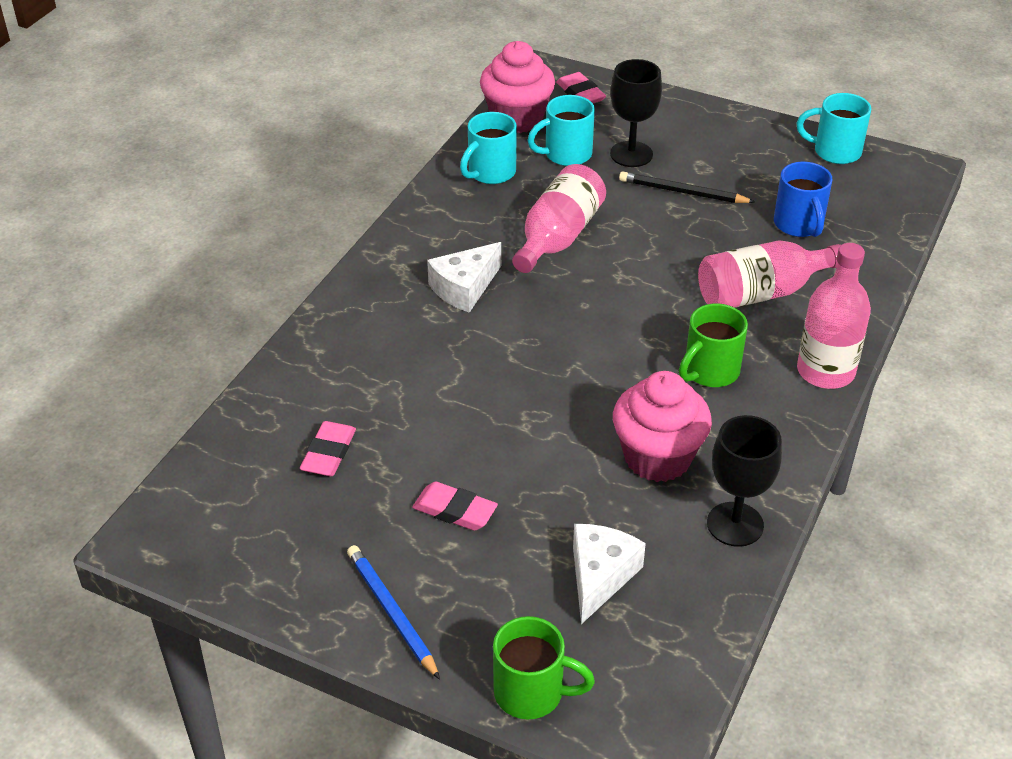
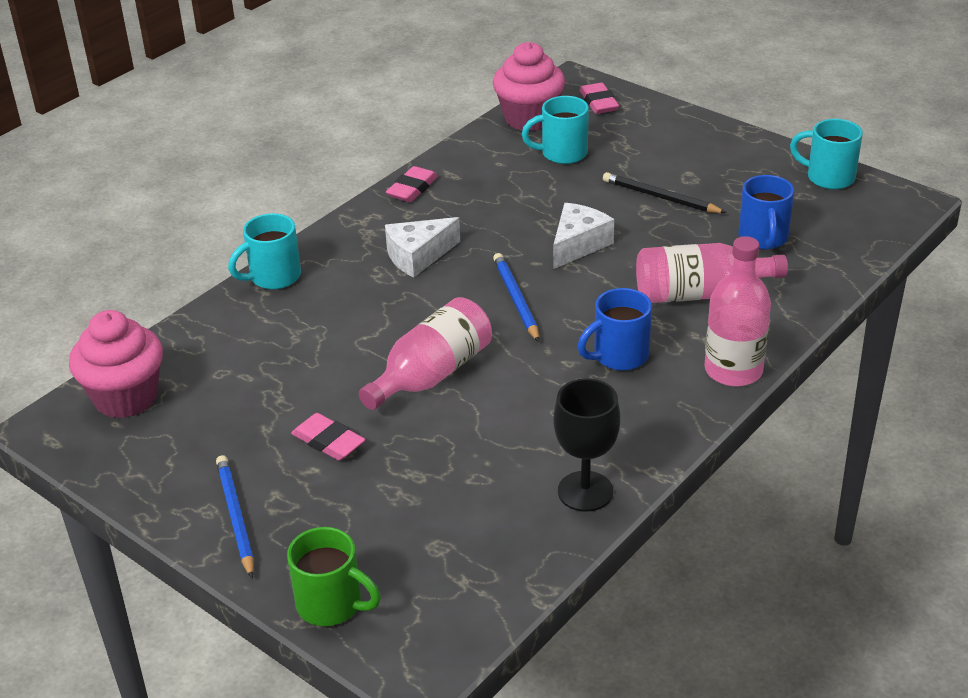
camera: 15 degrees right, 5 degrees down
pink eraser [300,421,356,476] -> pink eraser moved to [386,166,438,202]
turquoise mug [460,112,517,184] -> turquoise mug moved to [228,213,301,289]
pink bottle [512,164,606,273] -> pink bottle moved to [359,297,492,410]
white cheese [573,524,646,624] -> white cheese moved to [553,203,614,269]
black goblet [610,59,662,167] -> none
pink cupcake [613,371,712,482] -> pink cupcake moved to [69,310,163,418]
green mug [679,303,748,387] -> blue mug [578,288,652,370]
none -> blue pencil [493,253,539,342]

